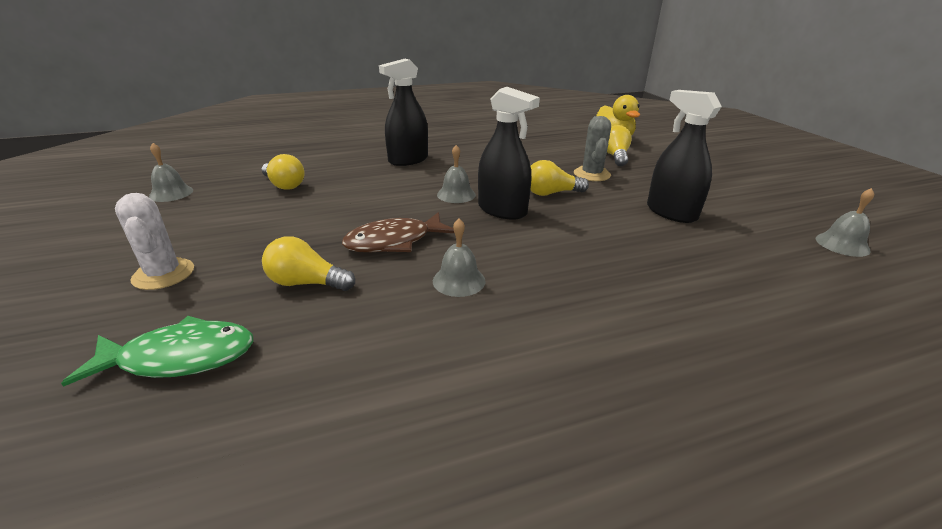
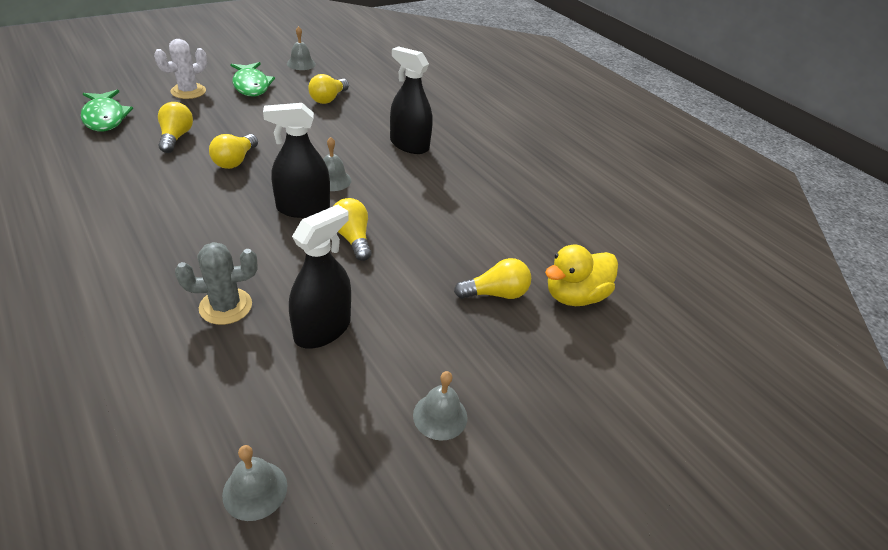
camera: 70 degrees right, 10 degrees up
brown fish [342,212,454,252] -> yellow light bulb [209,134,258,169]
grey bell [433,219,486,297] -> grey bell moved to [413,371,467,441]
black spray bottle [478,87,540,220] -> black spray bottle turned 60 degrees clockwise [263,103,330,218]
grey cactus [574,116,611,181] -> grey cactus moved to [175,242,257,325]
none -> green fish [230,62,275,97]

